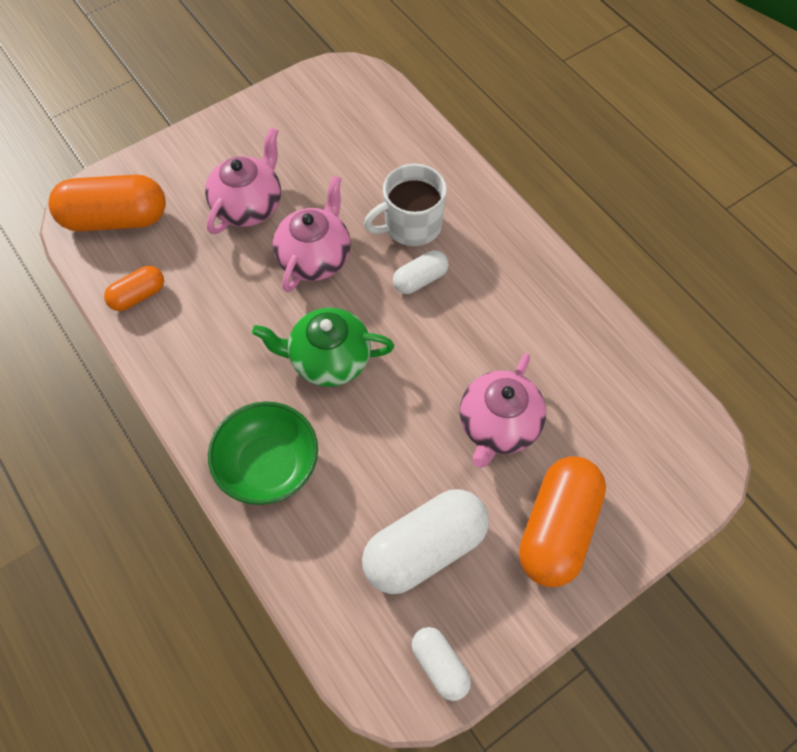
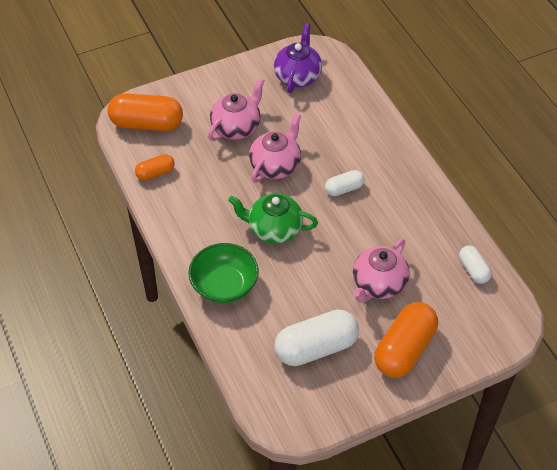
camera: 10 degrees right, 10 degrees down
white mug [364,164,447,246] -> none
white capsule [412,627,471,701] -> white capsule moved to [459,245,492,284]
none -> purple teapot [274,23,322,93]

